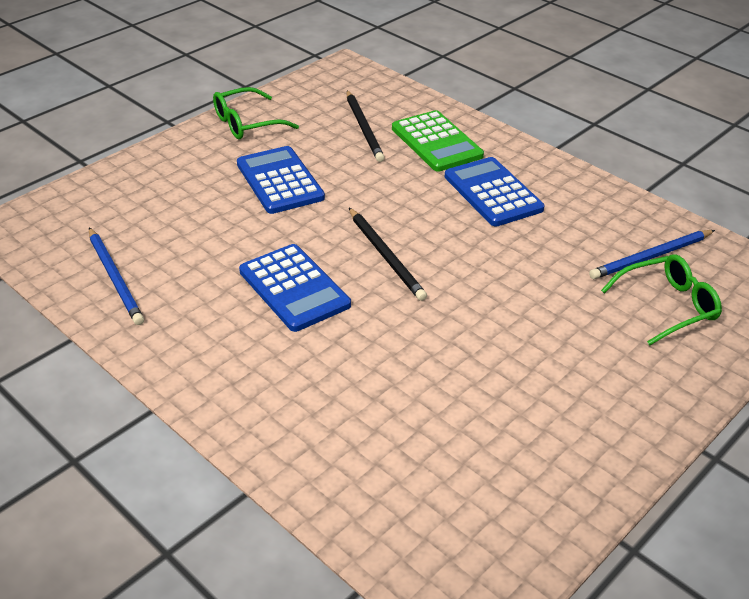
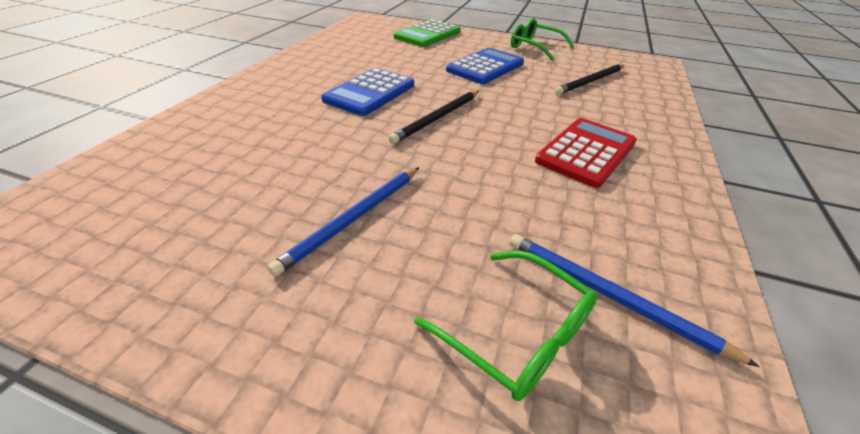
camera: 65 degrees right, 0 degrees up
blue pencil [89,228,144,325] -> blue pencil moved to [267,167,419,276]
green calculator [392,110,484,172] -> green calculator moved to [394,19,461,47]
blue calculator [445,157,544,226] -> red calculator [535,118,637,188]

